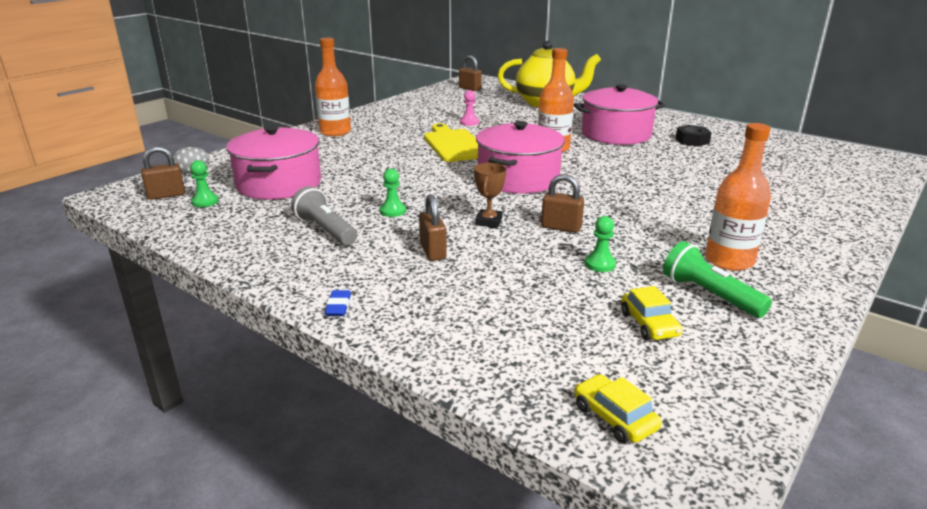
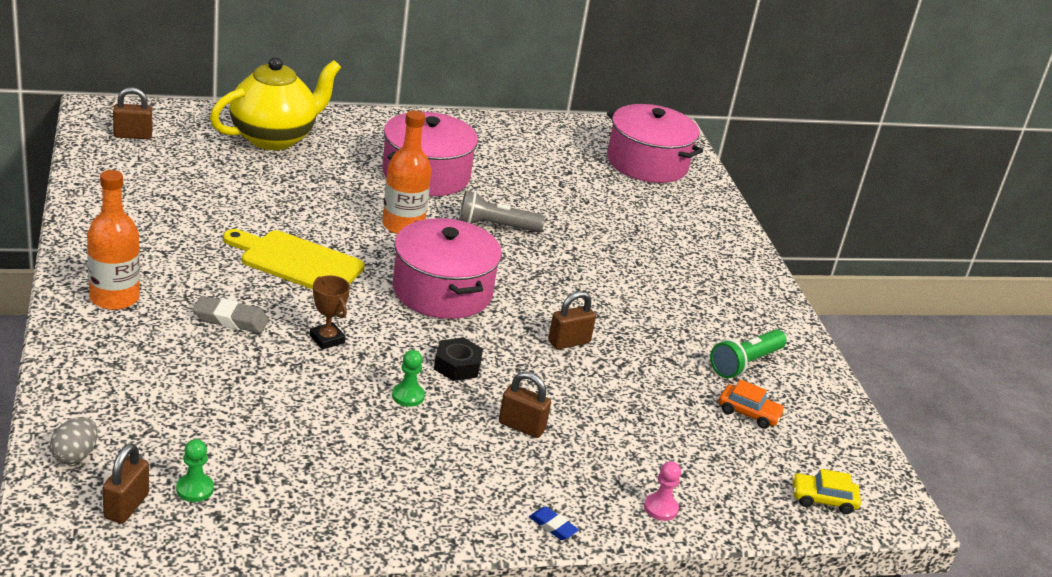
camera: 55 degrees left, 5 degrees up
pink pot [226,125,321,200] -> pink pot moved to [607,104,703,183]
grey flashlight [291,186,357,245] -> grey flashlight moved to [459,191,545,233]
pink pawn [460,90,479,126] -> pink pawn moved to [644,461,681,521]
brown trophy [474,163,506,228] -> brown trophy moved to [310,275,350,350]
green pawn [585,216,616,272] -> none
yellow car [621,286,683,340] -> orange car [719,380,785,429]
green flashlight [663,241,772,318] -> green flashlight turned 45 degrees counterclockwise [710,329,787,378]
black nut [675,125,712,147] -> black nut moved to [434,337,483,381]
orange bottle [705,123,771,271] -> none
none -> grey eraser [193,296,269,333]

